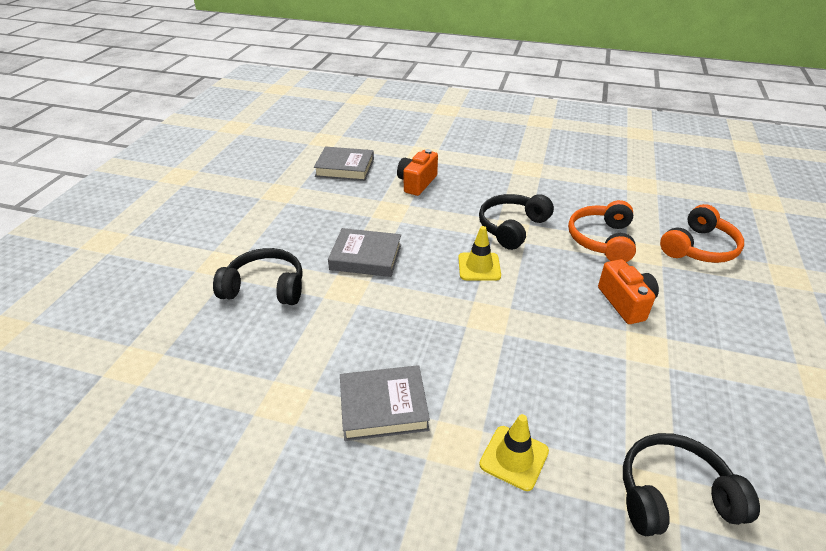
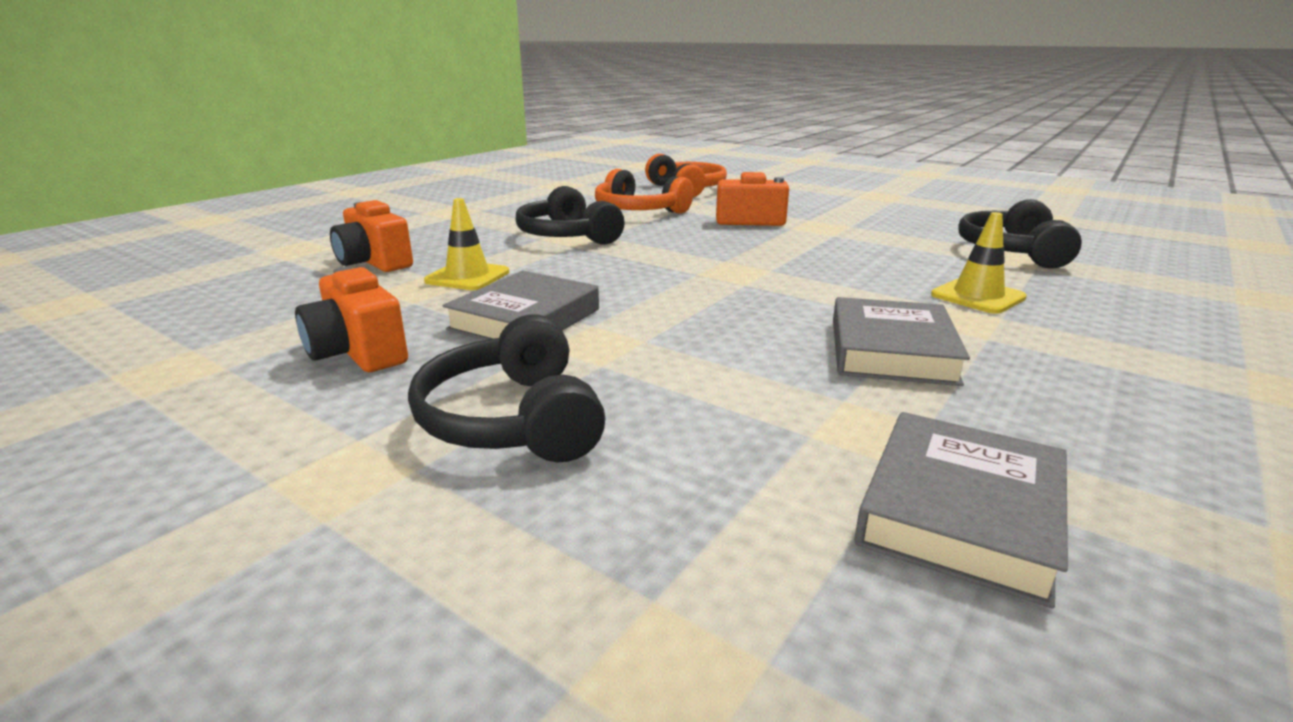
camera: 70 degrees left, 15 degrees down
black headphones [213,248,303,305] -> black headphones turned 45 degrees counterclockwise [408,314,605,462]
grey book [314,146,374,181] -> grey book moved to [854,412,1068,609]
yellow traffic cone [458,226,501,281] -> yellow traffic cone moved to [424,198,509,290]
none -> orange camera [295,267,408,372]

